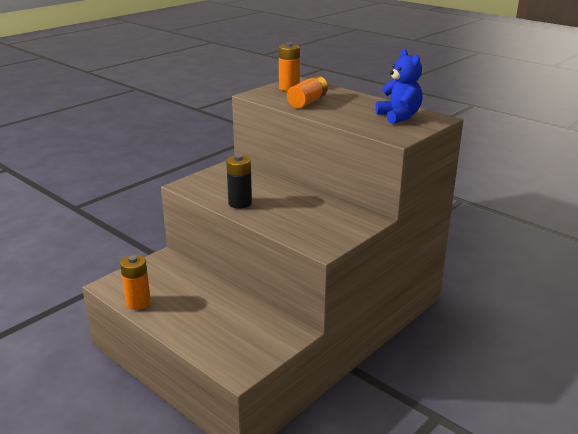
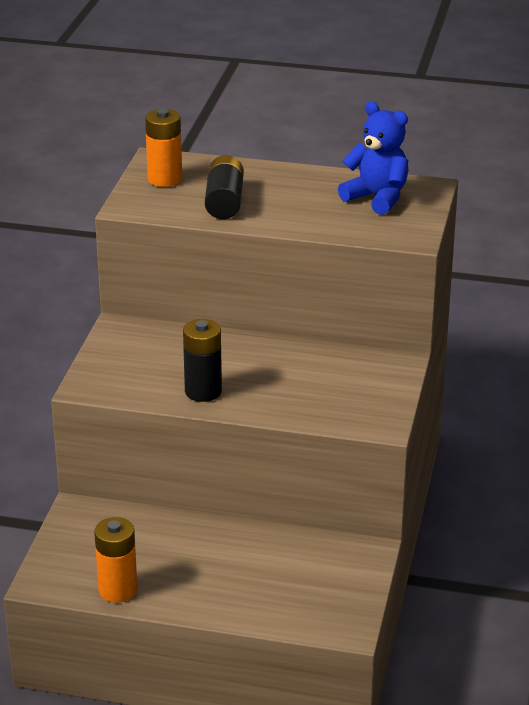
camera: 30 degrees left, 5 degrees up
orange battery [287,75,328,108] -> black battery [205,155,244,219]

